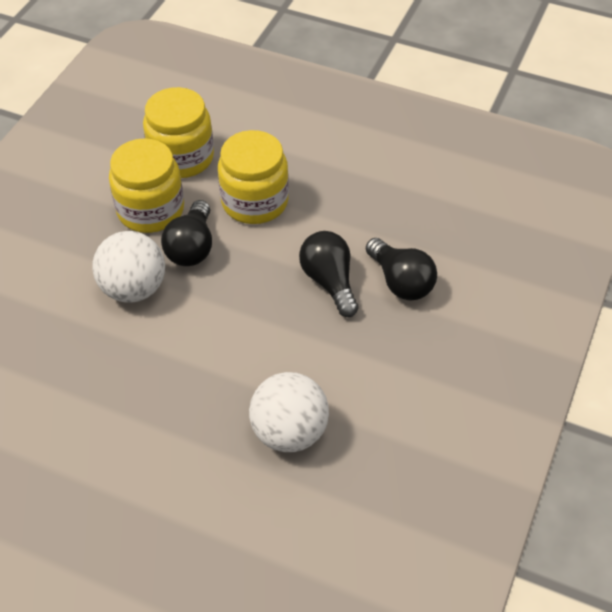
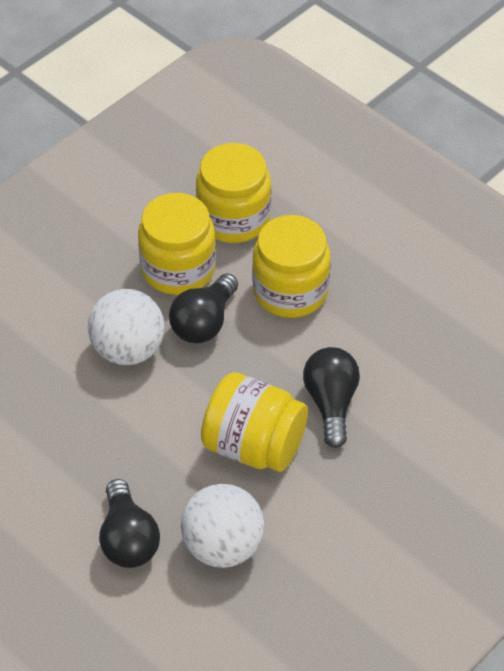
camera: 20 degrees right, 0 degrees up
black light bulb [366,238,437,300] -> black light bulb moved to [99,479,160,568]
none -> yellow jar [201,372,308,472]

